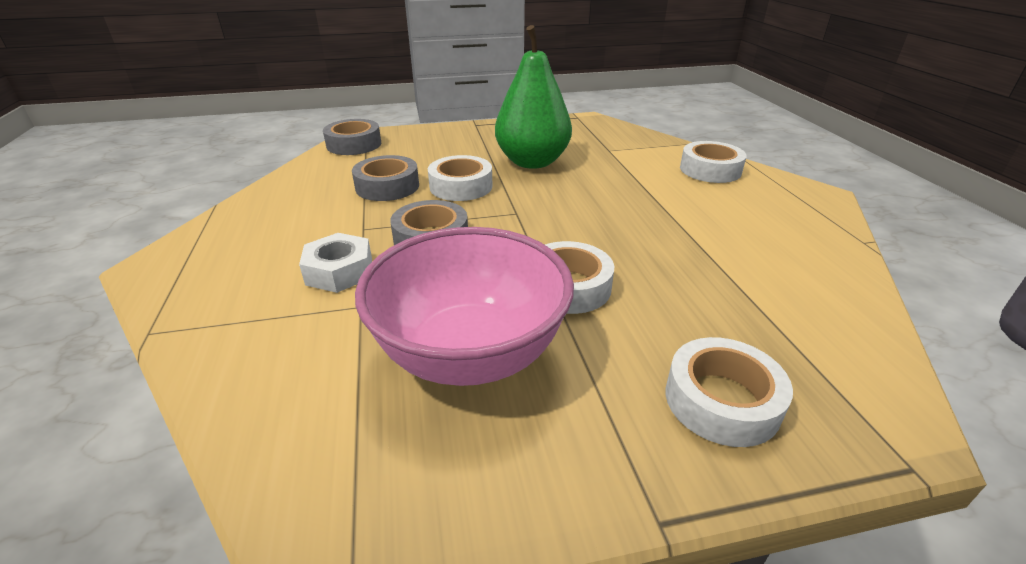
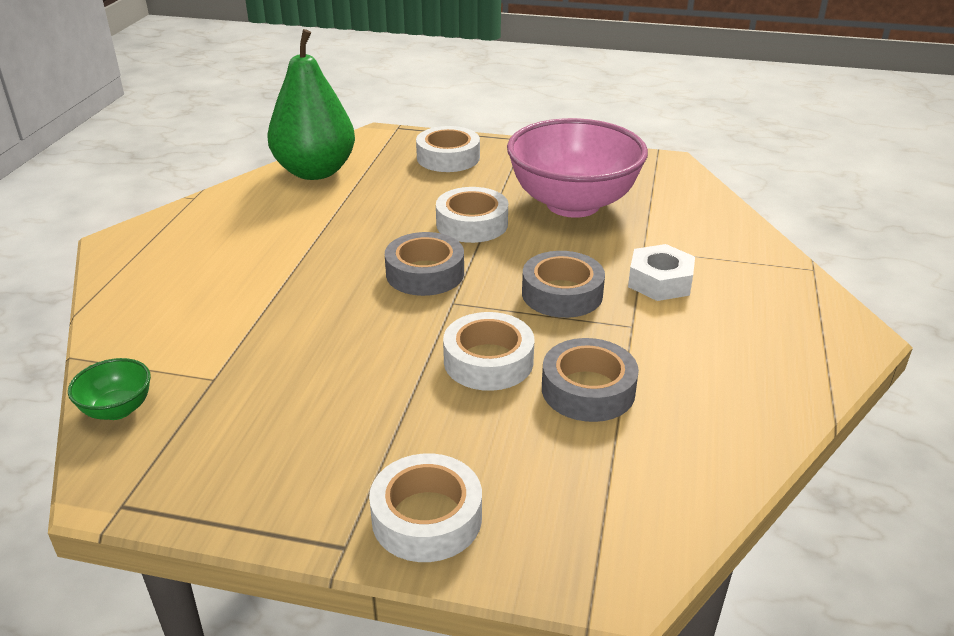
camera: 155 degrees left, 0 degrees up
grey tape [323,119,381,155] -> grey tape moved to [385,232,464,296]
green pear [495,25,572,169] -> green pear moved to [267,29,355,180]
white tape [680,141,747,183] -> white tape moved to [369,454,482,562]
none -> green bowl [68,358,151,420]

